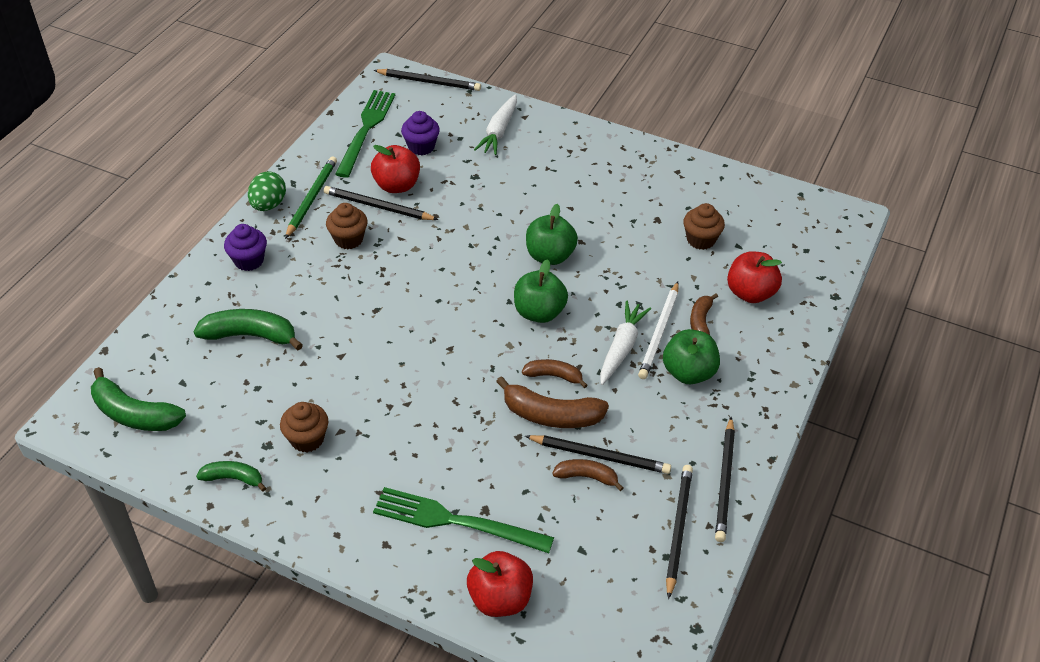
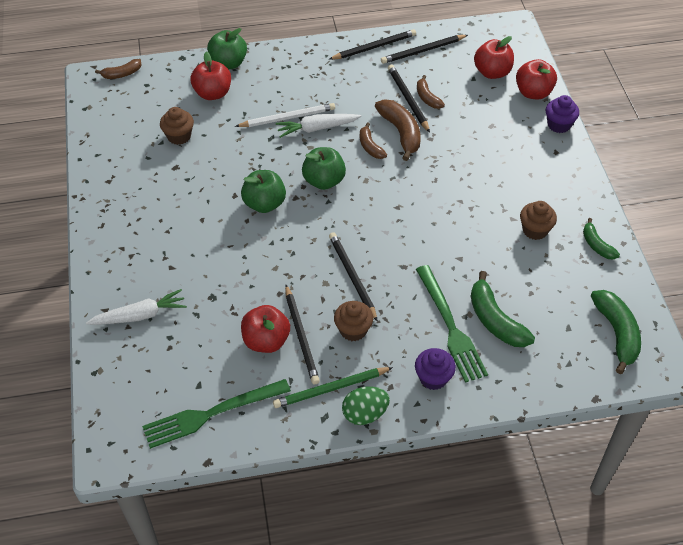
camera: 125 degrees left, 5 degrees up
black pencil [373,69,481,91] -> black pencil moved to [329,232,378,322]
green fork [373,487,554,553] -> green fork moved to [416,265,488,383]
purple cupcake [401,111,440,155] -> purple cupcake moved to [546,95,579,133]
green apple [663,329,720,384] -> green apple moved to [207,28,247,69]
brown banana [690,293,718,335] -> brown banana moved to [95,59,142,79]
none -> red apple [474,36,514,79]

